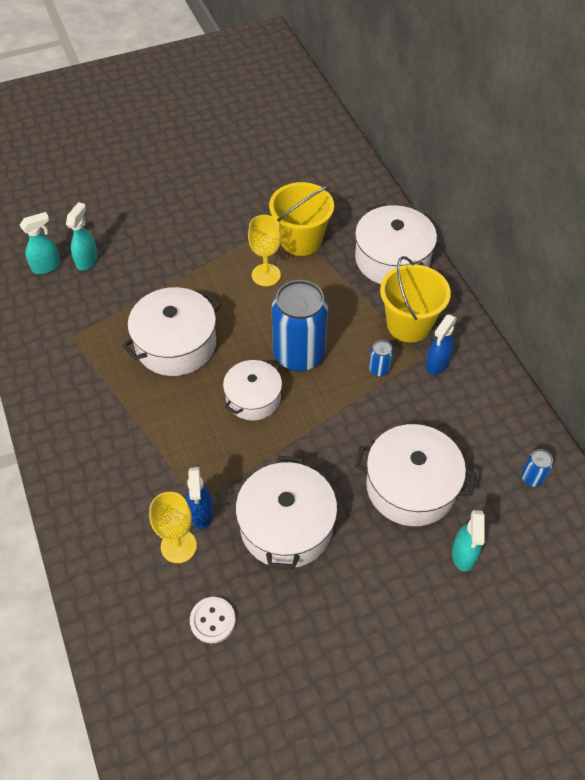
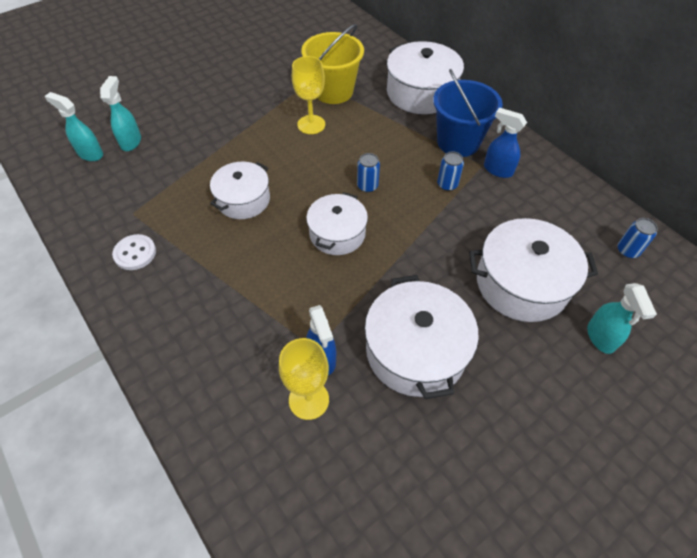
camera: 15 degrees left, 0 degrees up
turquoise spray bottle [20,212,61,274] -> turquoise spray bottle turned 105 degrees counterclockwise [44,92,103,161]
white pot [122,287,221,376] -> white pot [210,162,270,219], size x0.65
white button [190,597,236,643] -> white button moved to [112,234,156,270]
blue can [272,280,328,372] -> blue can [357,153,380,193], size x0.41
yellow bucket [380,256,451,342] -> blue bucket [433,69,503,157]
blue spray bottle [426,314,457,375] -> blue spray bottle turned 105 degrees clockwise [484,108,527,178]

